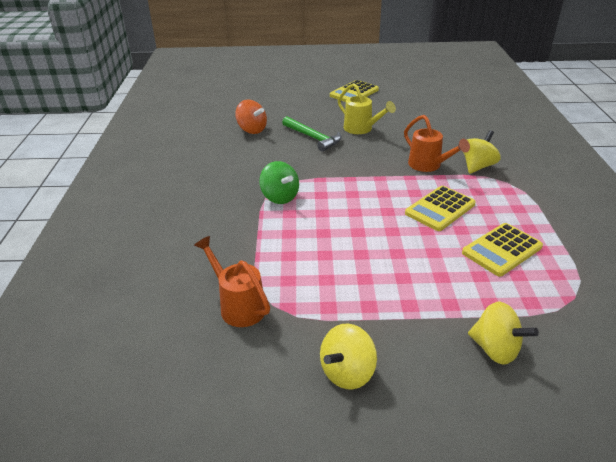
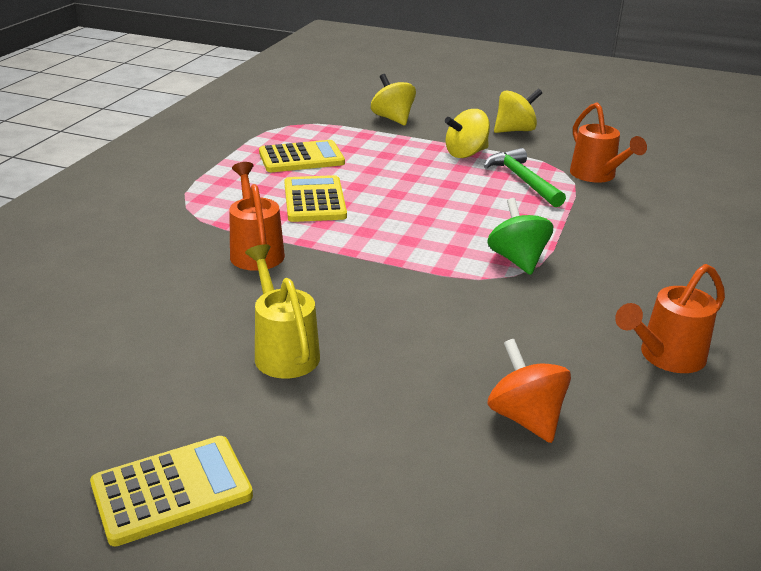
camera: 160 degrees left, 5 degrees down
green hammer [282,116,342,152] -> green hammer moved to [484,148,566,207]
yellow calculator [405,186,476,231] -> yellow calculator turned 75 degrees counterclockwise [284,175,347,222]
yellow spinning top [463,130,501,174] -> yellow spinning top moved to [445,109,490,158]
none -> orange watering can [615,264,725,373]

